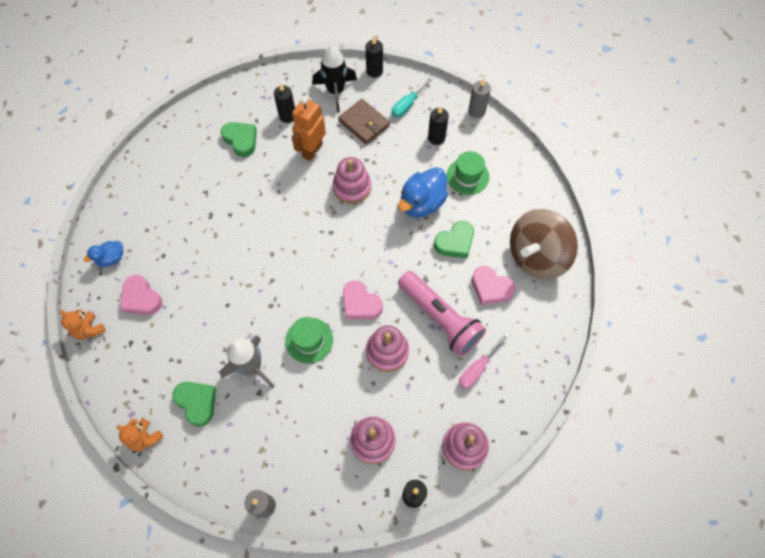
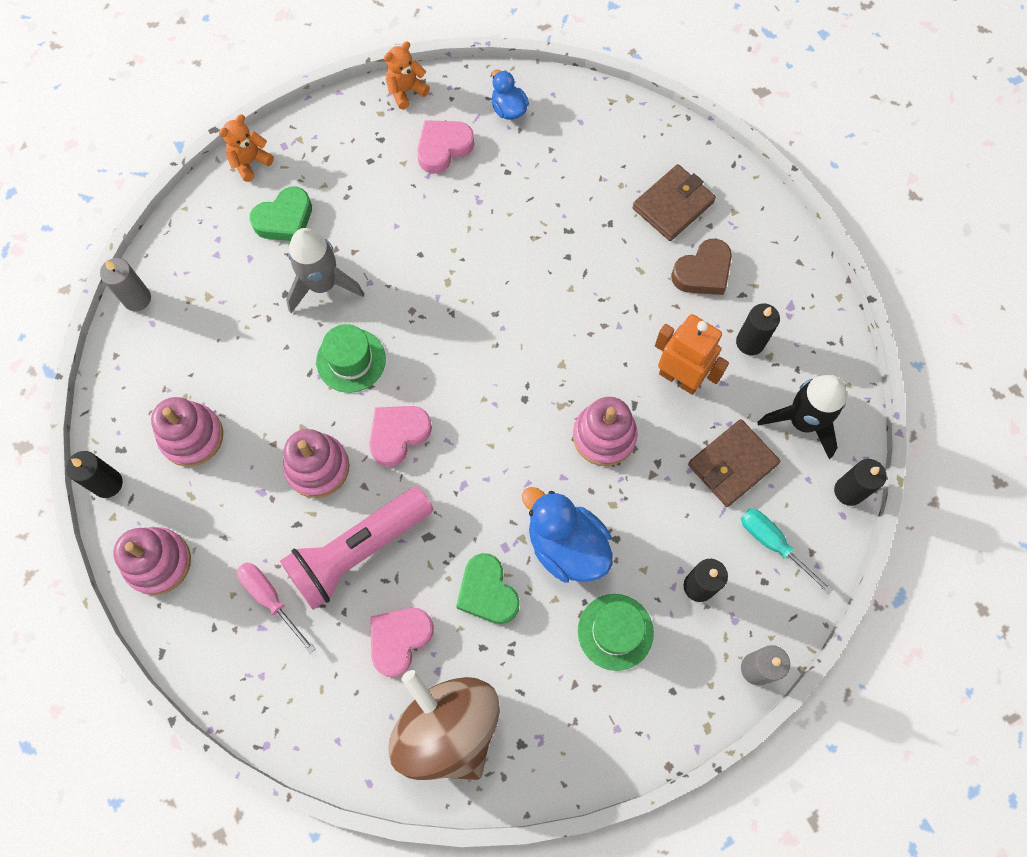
camera: 95 degrees right, 5 degrees up
green heart [221,122,257,157] -> brown heart [671,239,732,295]
none -> brown wallet [632,164,716,241]

